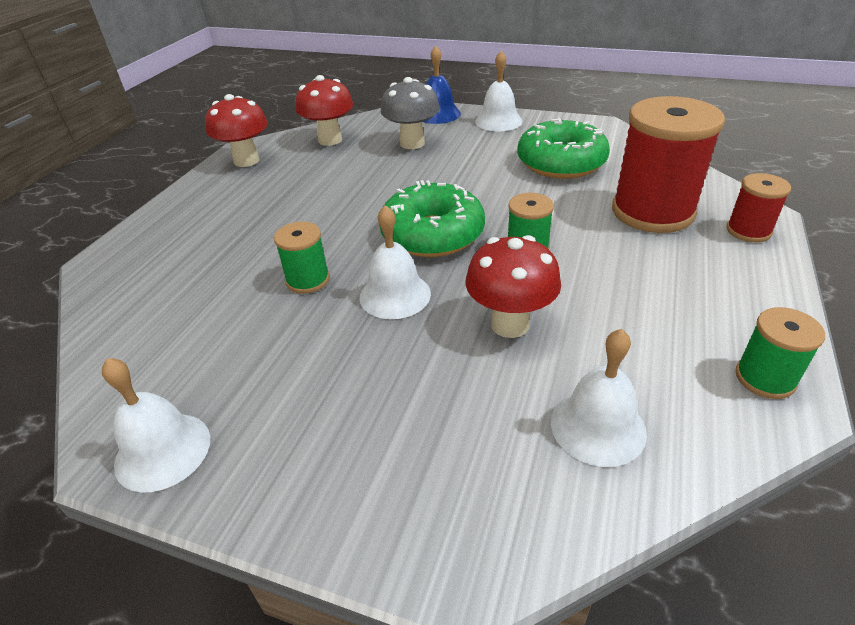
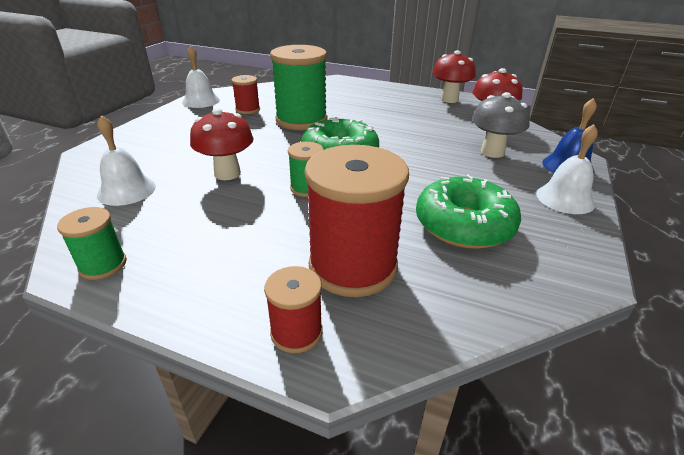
camera: 90 degrees right, 5 degrees down
green spool [274,222,330,294] -> green spool [270,45,327,130], size x2.02
white bell [360,205,431,319] -> none
none -> red spool [231,75,260,114]

